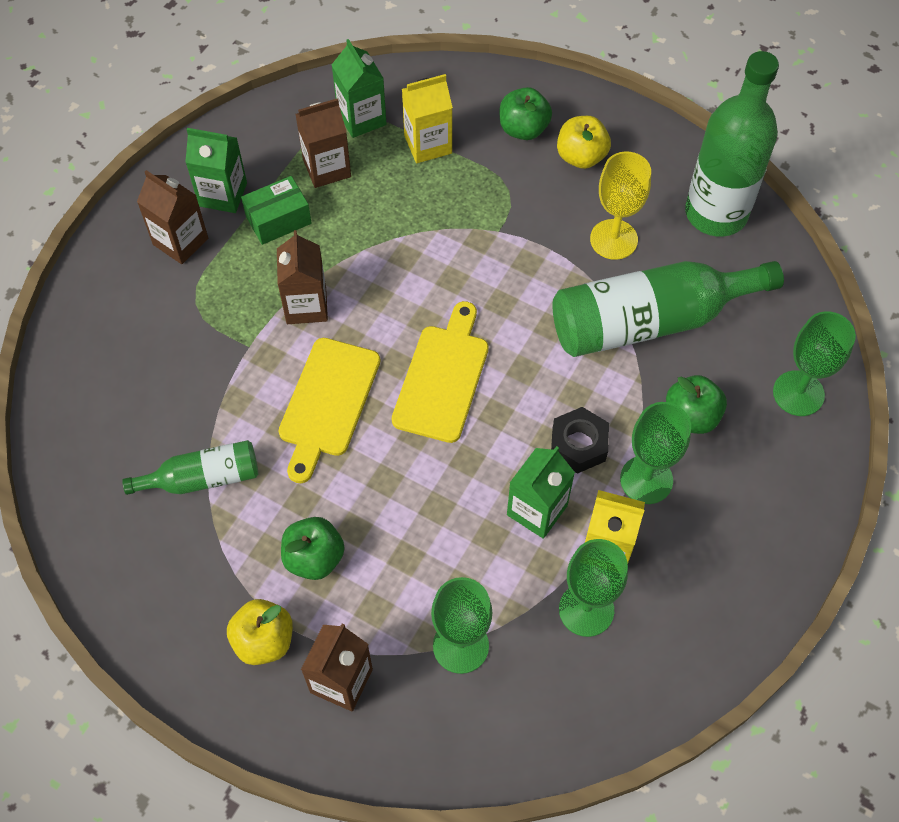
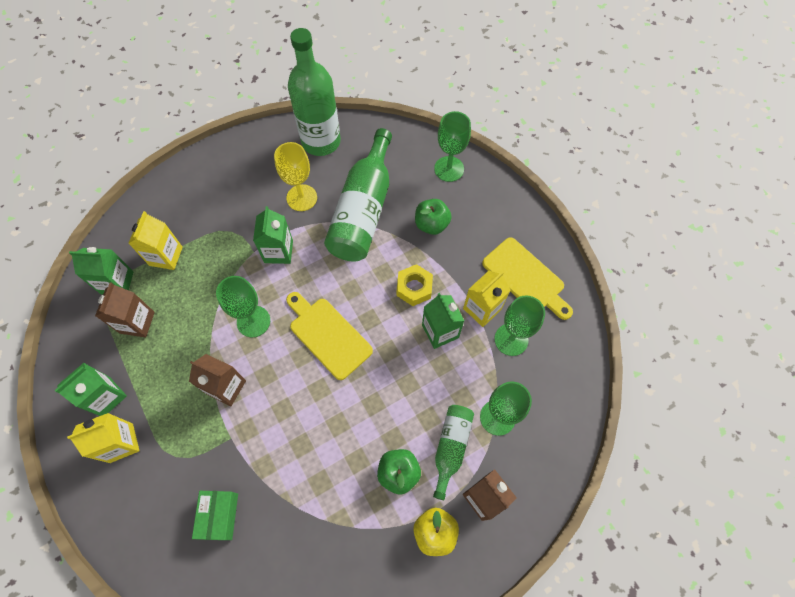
camera: 60 degrees left, 5 degrees up
green bottle [122,440,258,495] -> green bottle moved to [433,405,474,500]
brown carton [137,170,208,264] -> yellow carton [67,413,140,463]
green box [241,176,312,245] -> green box moved to [192,491,238,540]
yellow cutting board [279,338,381,483] -> yellow cutting board moved to [482,237,573,320]
green apple [500,87,552,140] -> none
black nut [551,407,609,474] -> yellow nut [397,264,433,306]
yellow apple [557,116,611,169] -> none
green goblet [620,402,691,504] -> green goblet moved to [216,276,270,337]
none -> green carton [253,206,293,264]

